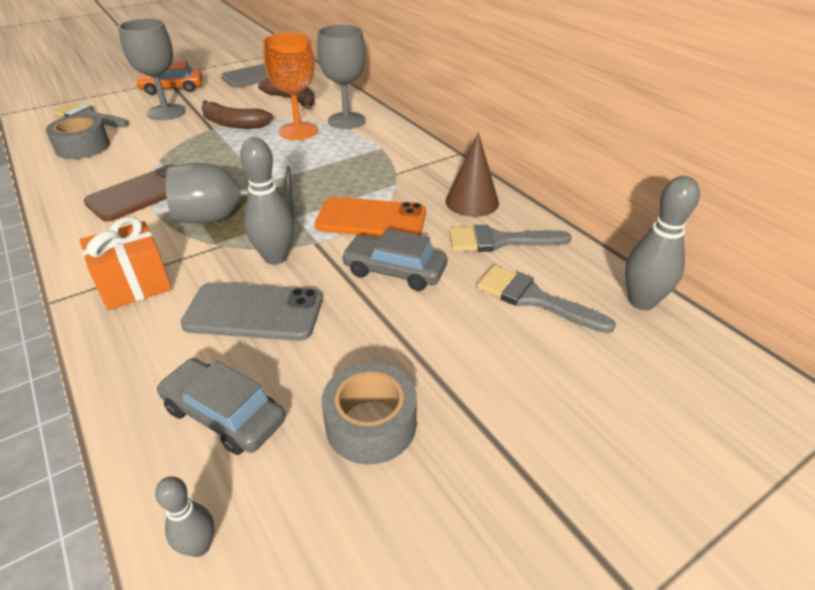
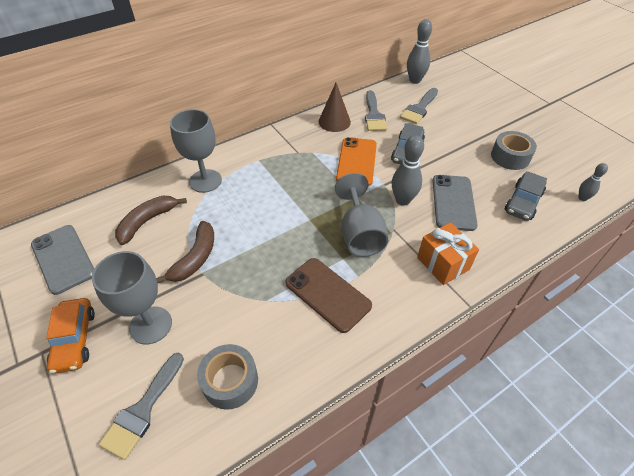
camera: 90 degrees left, 10 degrees up
orange goblet [263,33,318,140] -> none

